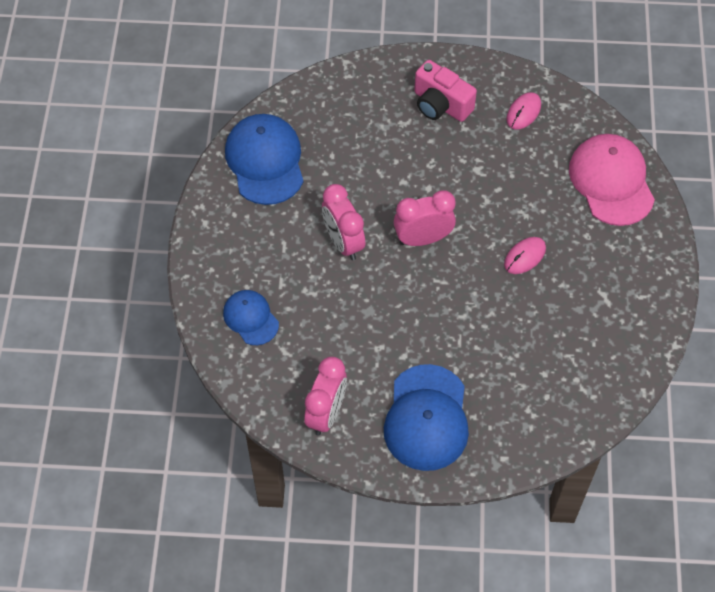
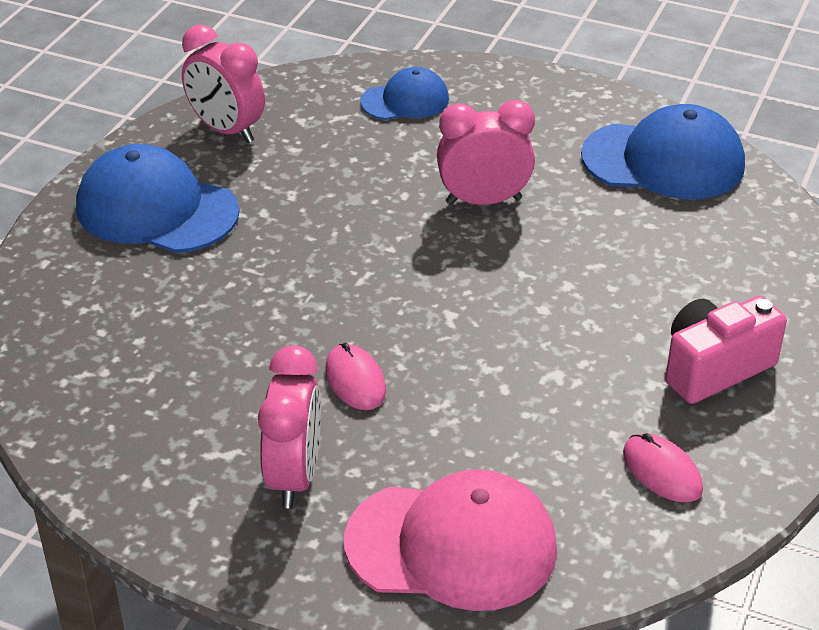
camera: 110 degrees right, 20 degrees down
pink clock [394,190,456,246] -> pink clock moved to [258,346,321,508]

